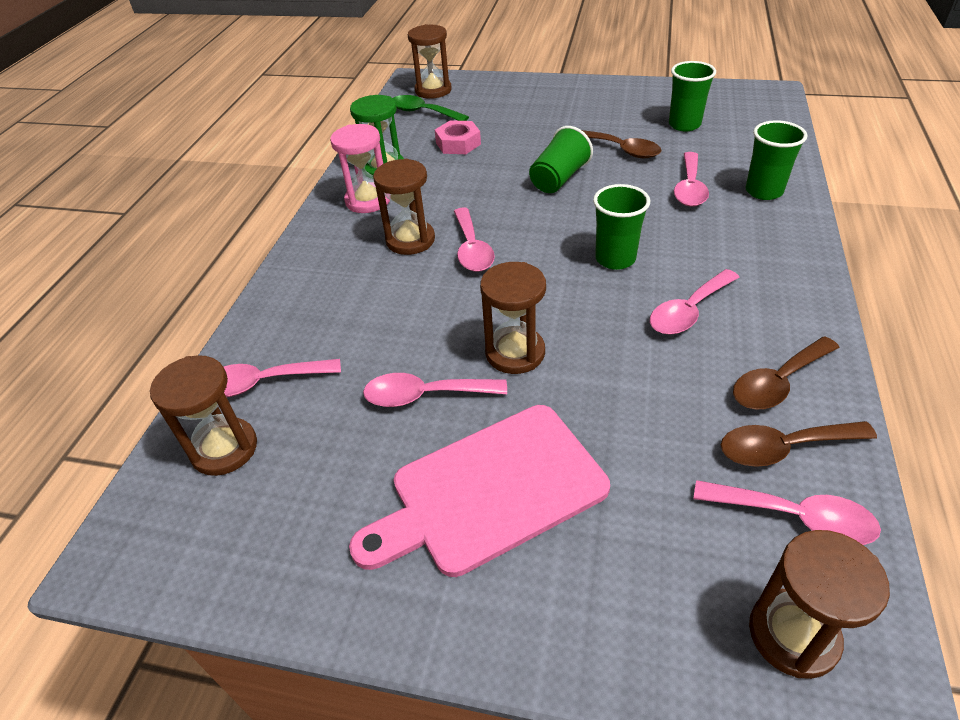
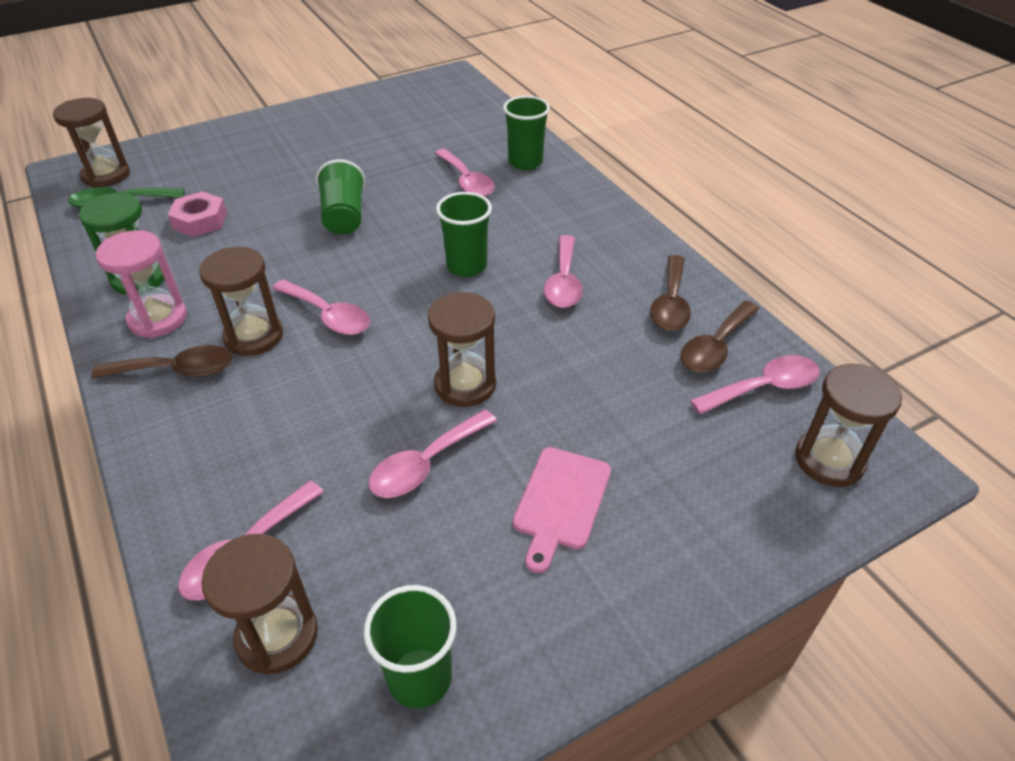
camera: 45 degrees left, 0 degrees up
pink cutting board [349,405,610,577] -> pink cutting board [513,447,611,573], size x0.58
brown spoon [582,130,662,158] -> brown spoon moved to [91,345,232,379]
green cup [669,61,716,131] -> green cup moved to [364,585,457,708]

